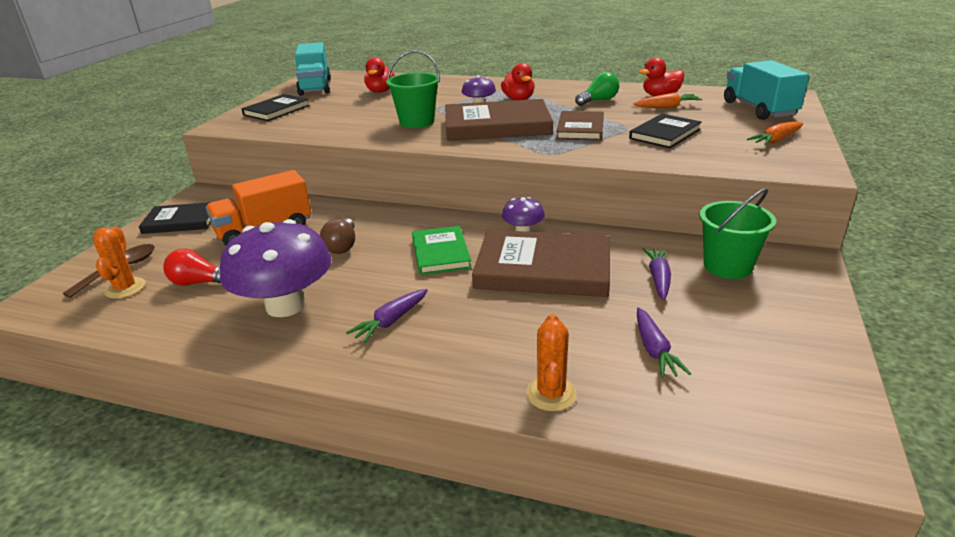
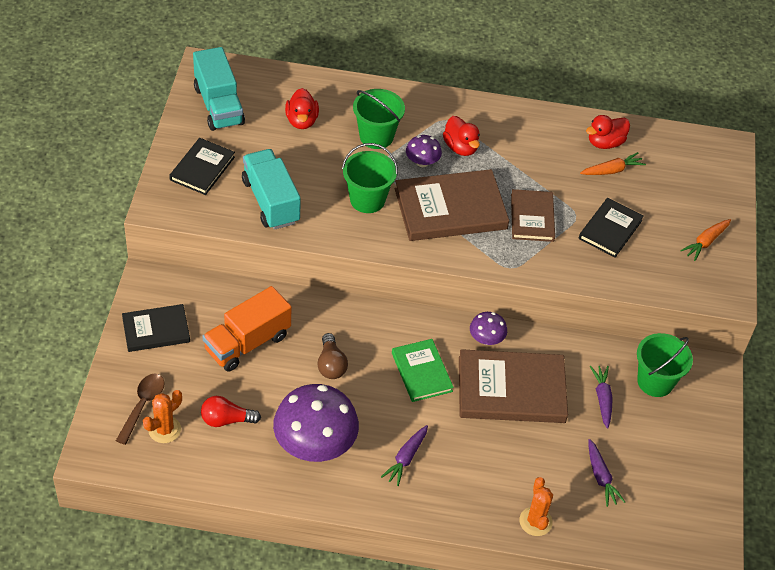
camera: 15 degrees left, 20 degrees up
orange cactus [93,227,146,299] -> orange cactus turned 60 degrees clockwise [143,390,182,443]
green light bulb [575,72,619,106] -> none
turquoise truck [724,60,809,120] -> turquoise truck moved to [242,149,301,230]
none -> green bucket [353,89,405,149]

